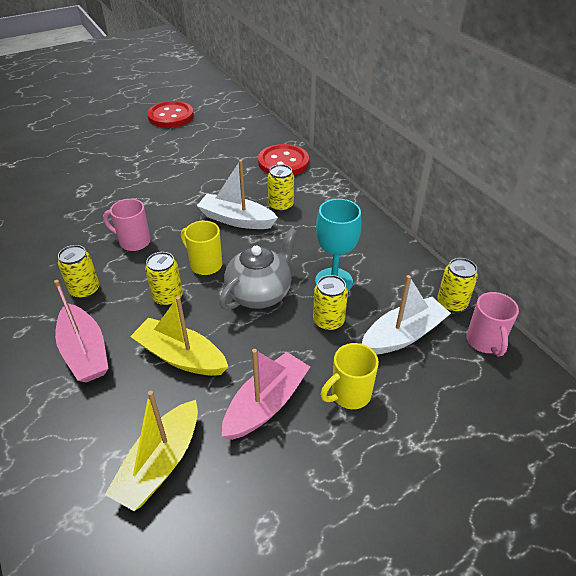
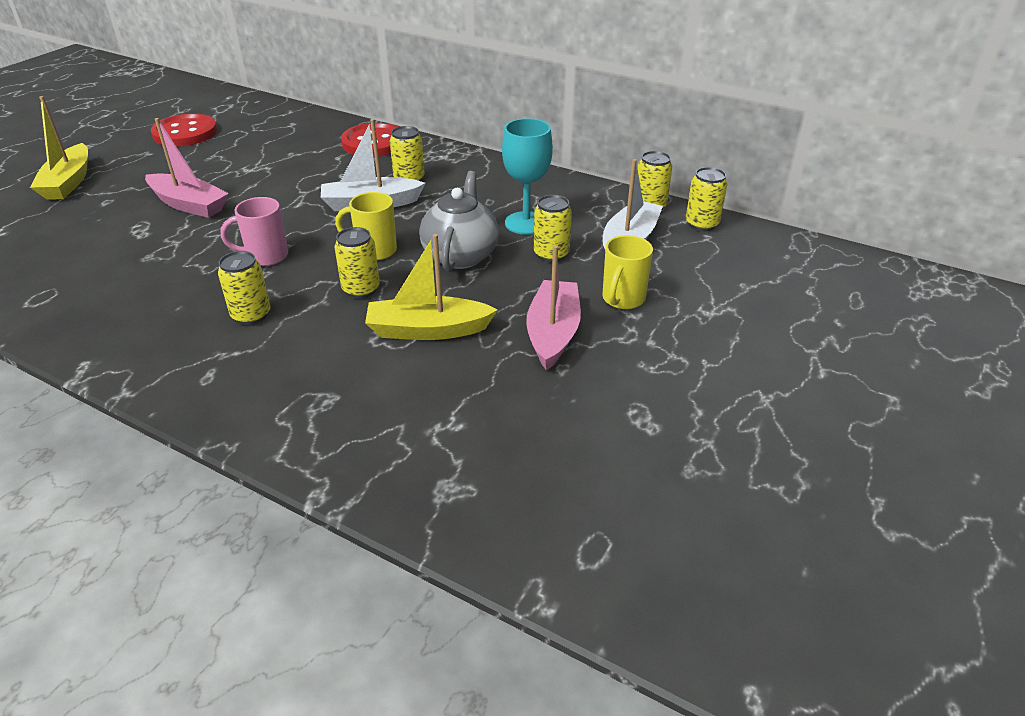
camera: 30 degrees left, 5 degrees down
pink boat [54,280,108,382] -> pink boat moved to [145,118,229,218]
yellow boat [105,391,198,511] -> yellow boat moved to [30,96,88,200]
pink mug [466,292,519,356] -> yellow can [686,167,727,231]

